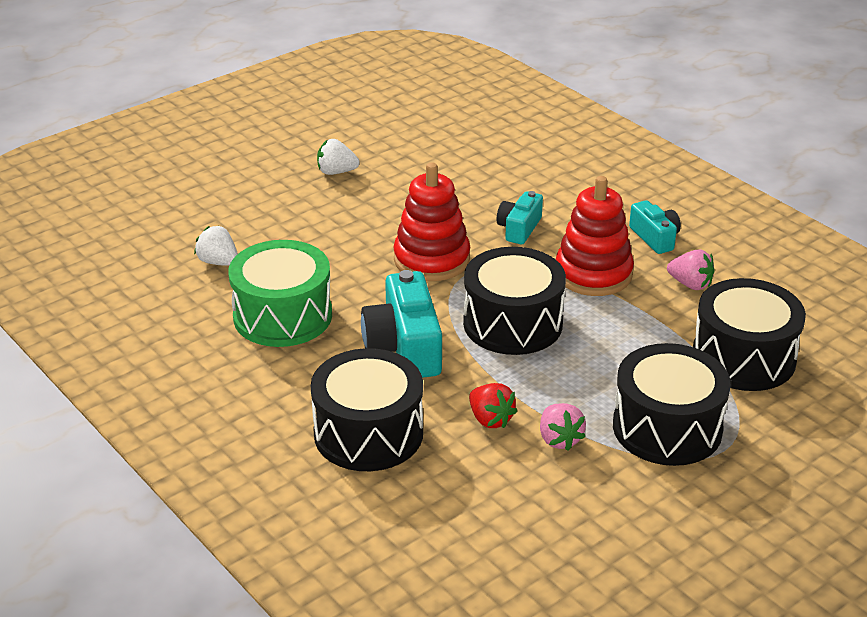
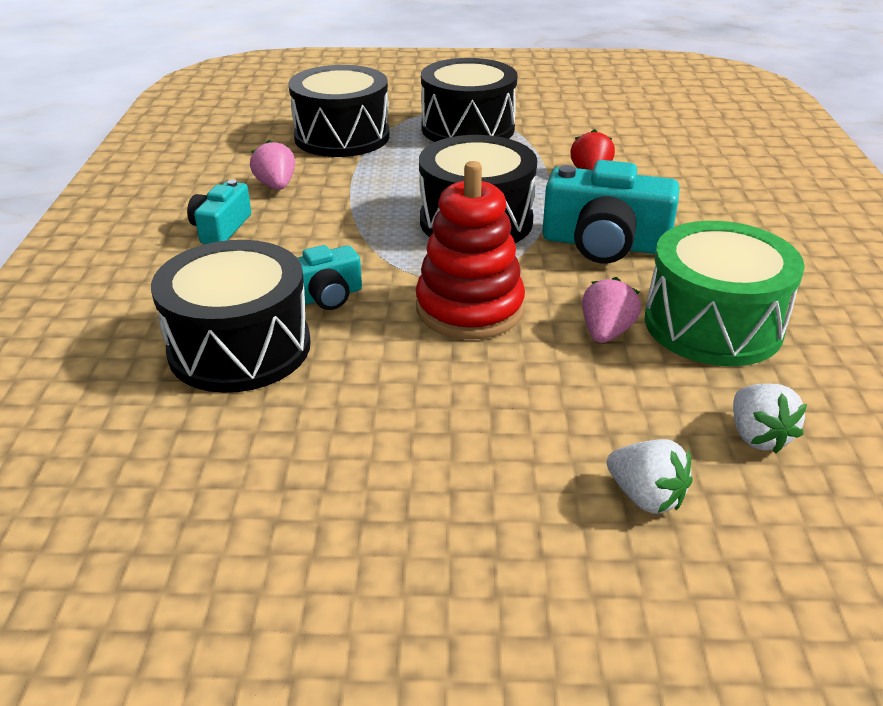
camera: 140 degrees left, 0 degrees up
black drum [311,348,423,471] -> black drum moved to [151,240,311,393]
white strawberry [317,139,360,175] -> white strawberry moved to [607,439,693,514]
turquoise camera [361,270,442,378] -> turquoise camera turned 75 degrees clockwise [542,160,679,264]
pink strawberry [540,403,586,451] -> pink strawberry moved to [582,277,641,343]
red stacking toy [556,176,634,296] -> none

